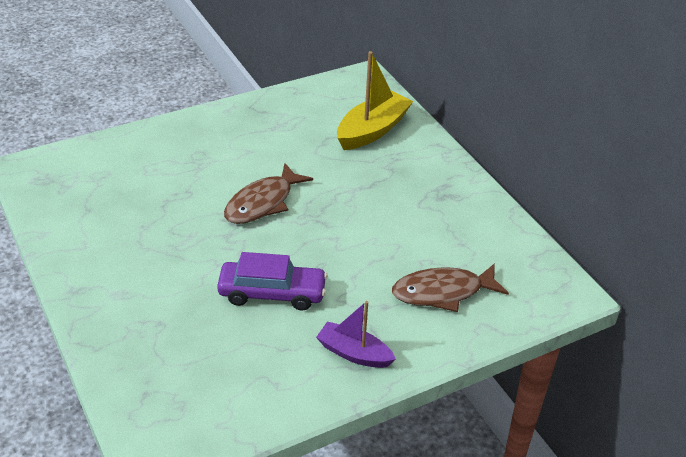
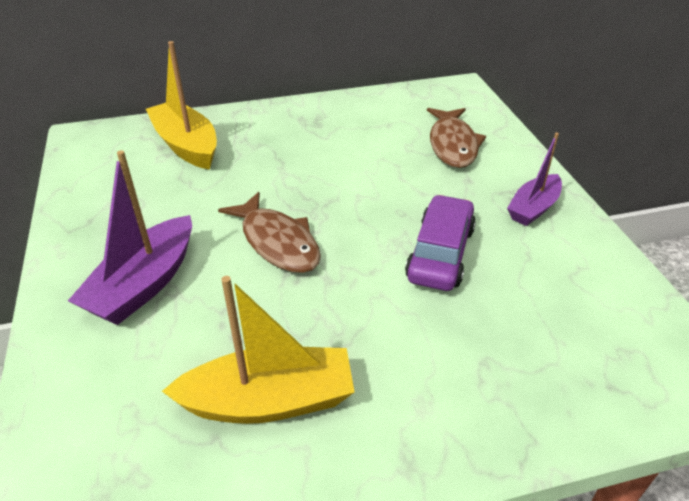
camera: 75 degrees left, 0 degrees up
none -> purple boat [68,150,192,325]
none -> yellow boat [162,276,355,424]

